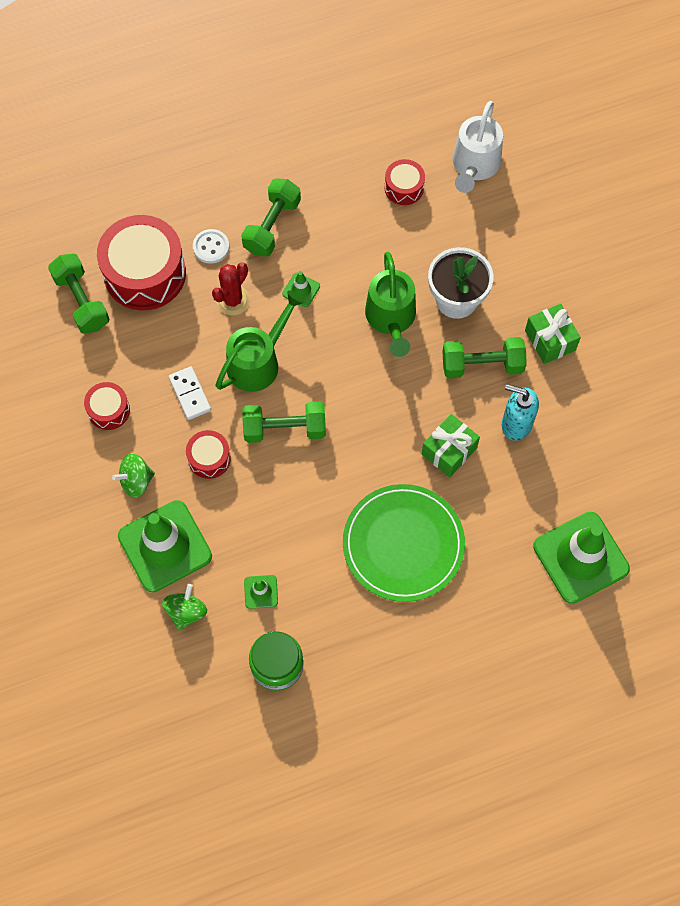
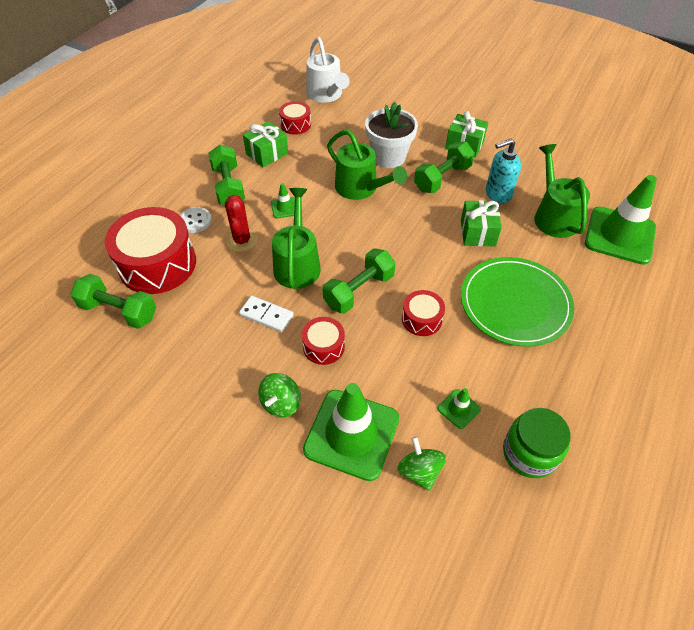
camera: 40 degrees left, 15 degrees down
red drum [84,382,130,430] -> red drum moved to [402,290,445,336]
none -> green gift [243,121,288,168]
none -> green watering can [534,144,590,238]

